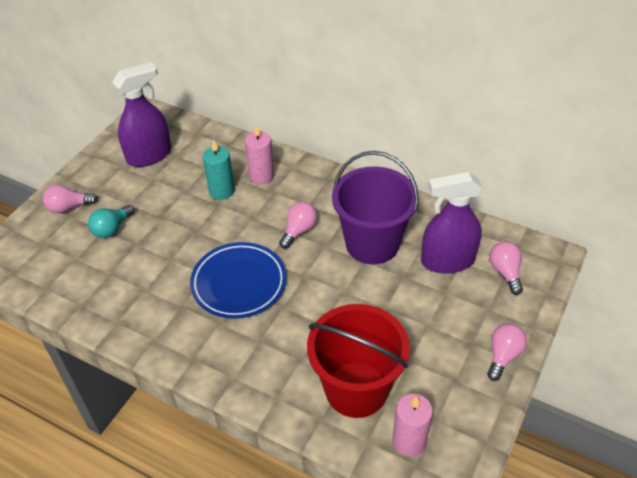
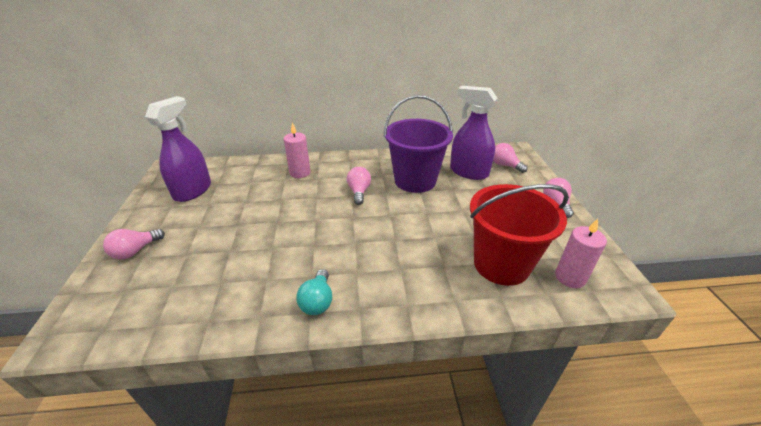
camera: 35 degrees left, 10 degrees down
turquoise light bulb [88,205,135,238] -> turquoise light bulb moved to [296,269,332,315]
blue plate [190,242,286,319] -> none
turquoise candle [203,140,235,200] -> none
purple spray bottle [421,172,482,274] -> purple spray bottle turned 75 degrees clockwise [450,86,498,180]

